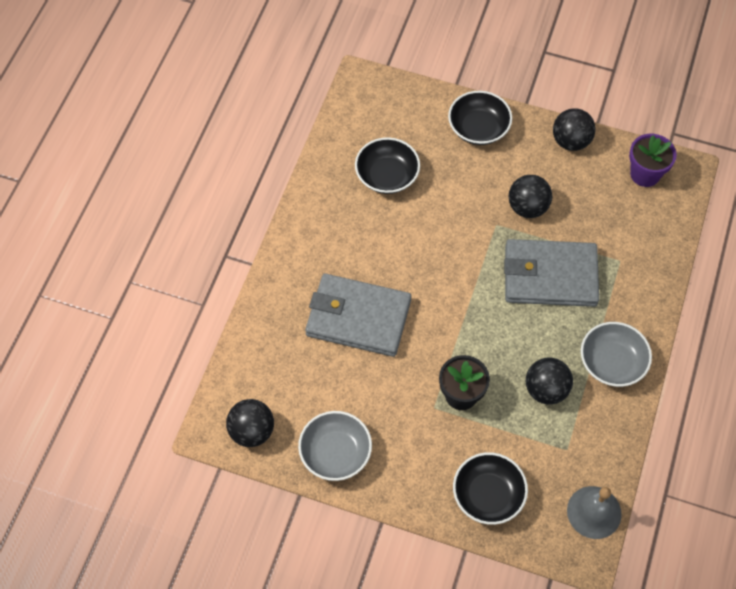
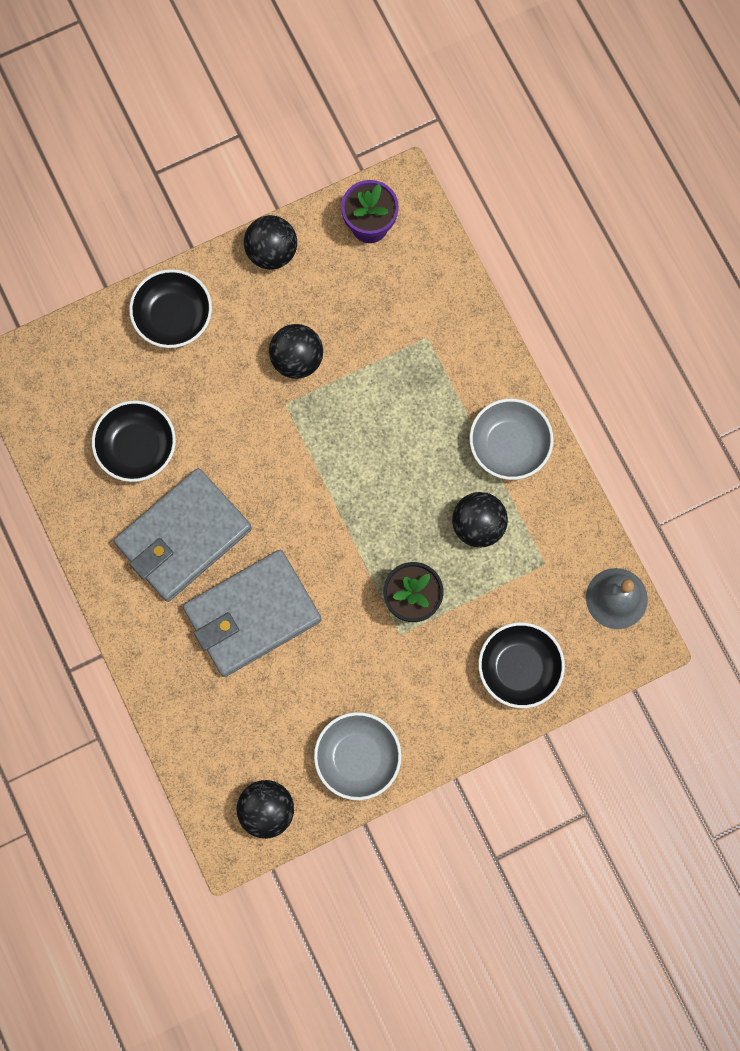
camera: 45 degrees left, 15 degrees up
grey wallet [504,239,599,307] -> grey wallet moved to [114,468,252,602]

